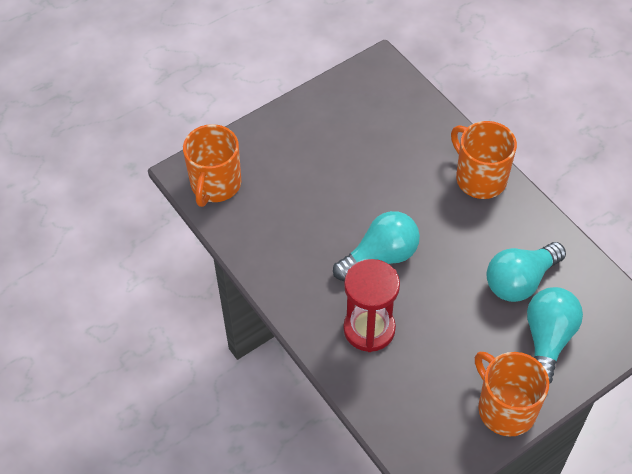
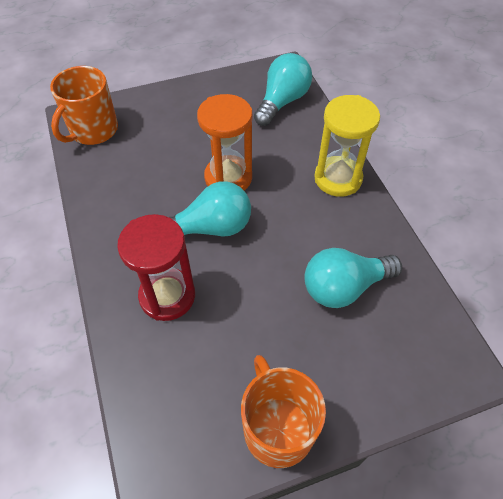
camera: 15 degrees right, 0 degrees up
orange mug [451,121,517,199] -> yellow hourglass [314,95,380,197]
turquoise light bulb [527,287,583,384] -> turquoise light bulb moved to [254,53,312,126]
none -> orange hourglass [197,94,252,191]

